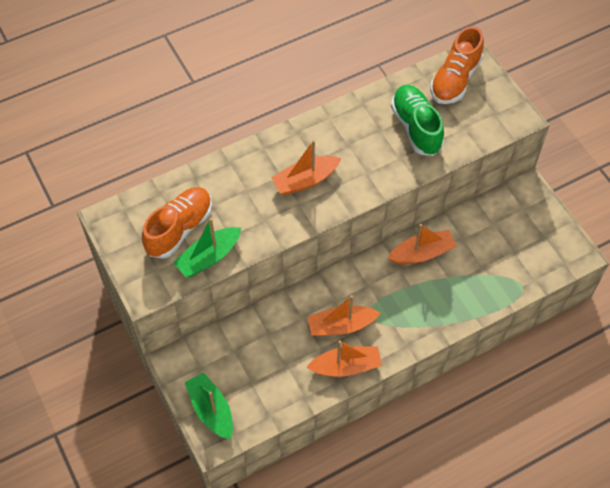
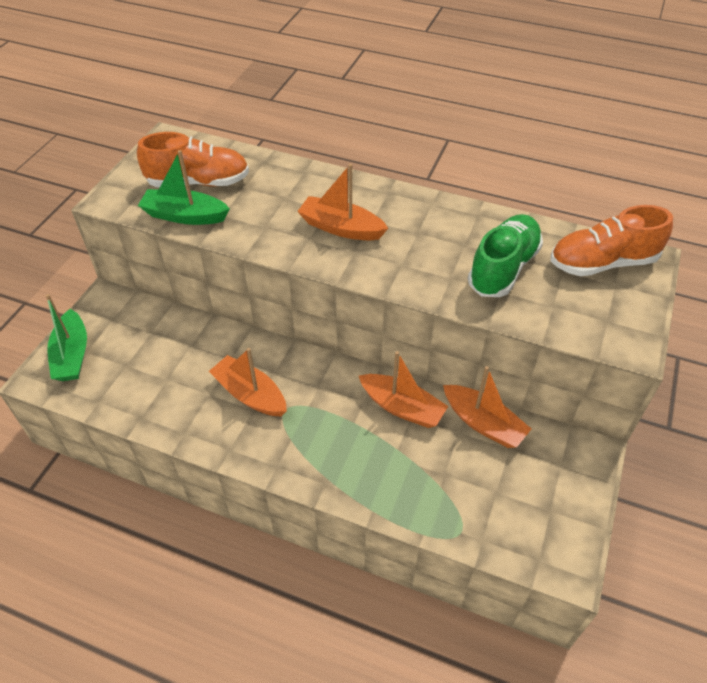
camera: 50 degrees right, 10 degrees down
green boat [185,372,233,440] -> green boat turned 150 degrees clockwise [46,294,87,381]
orange boat [306,340,382,377] -> orange boat moved to [443,366,531,448]

